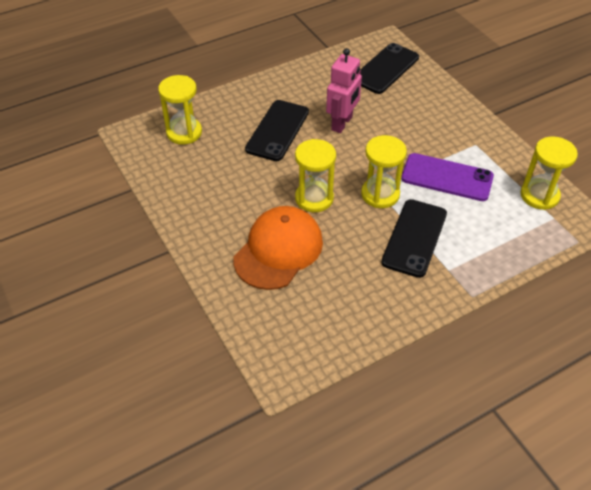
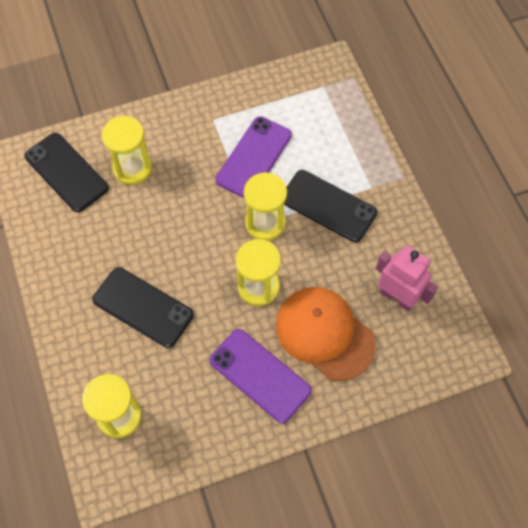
camera: 80 degrees left, 15 degrees up
pink robot [326,48,362,133] -> pink robot moved to [376,245,438,312]
yellow hourglass [521,136,578,210] -> yellow hourglass moved to [102,116,152,185]
none -> purple phone [209,329,312,423]

